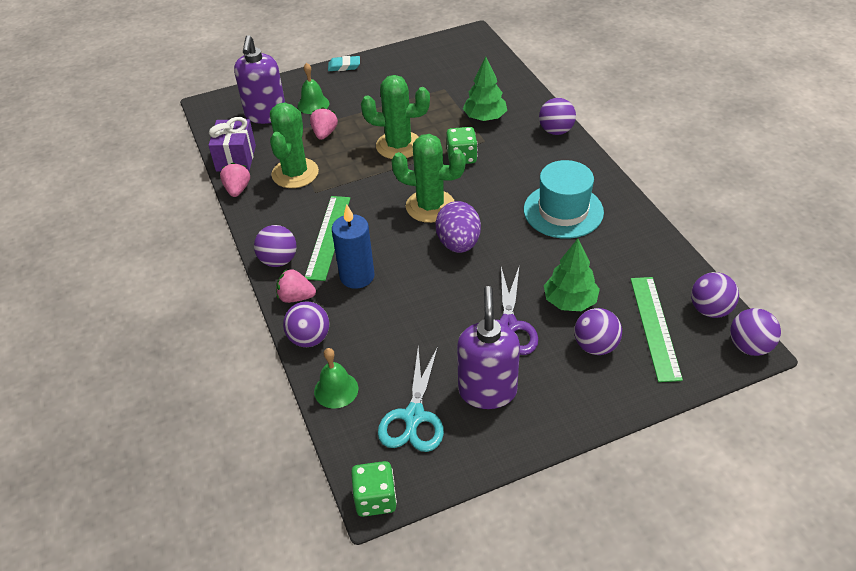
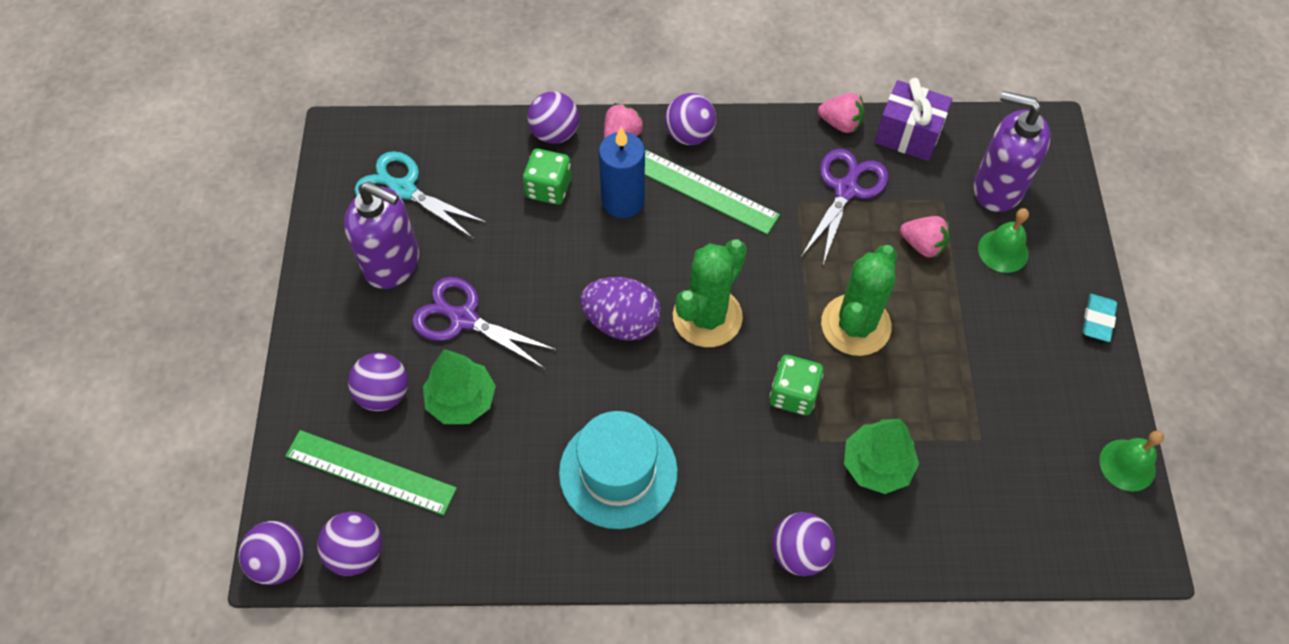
camera: 110 degrees right, 15 degrees up
green cactus [270,103,319,188] -> purple scissors [801,149,889,265]
green bell [314,348,358,409] -> green bell moved to [1099,431,1164,492]
green dice [351,461,397,517] -> green dice moved to [523,149,571,205]

